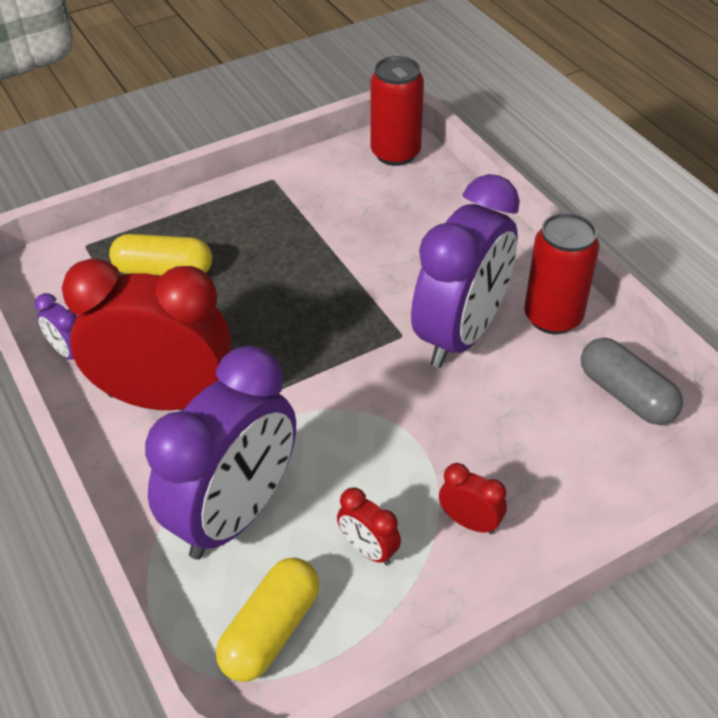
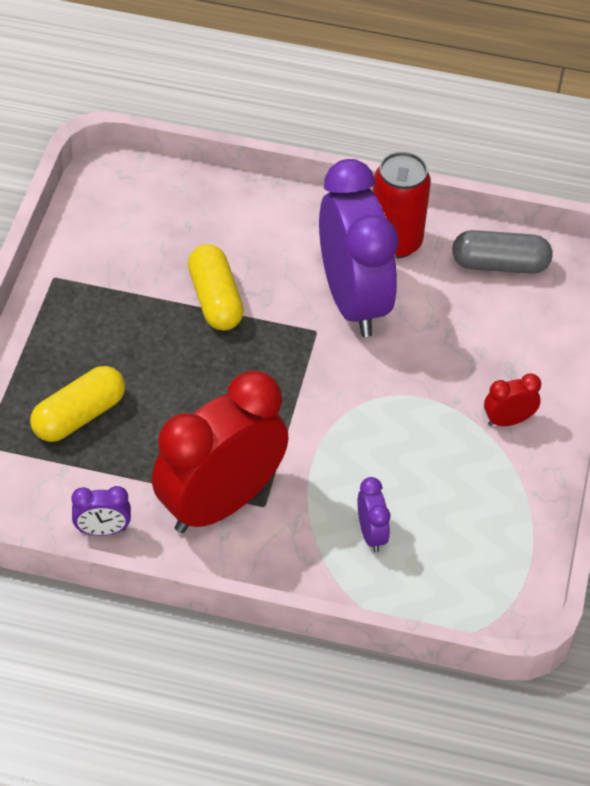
camera: 50 degrees left, 5 degrees up
purple clock [145,346,296,560] -> purple clock [357,477,390,552], size x0.41
yellow capsule [216,558,319,682] -> yellow capsule moved to [188,244,244,330]
red clock [337,487,401,565] -> none
red can [370,56,424,166] -> none

